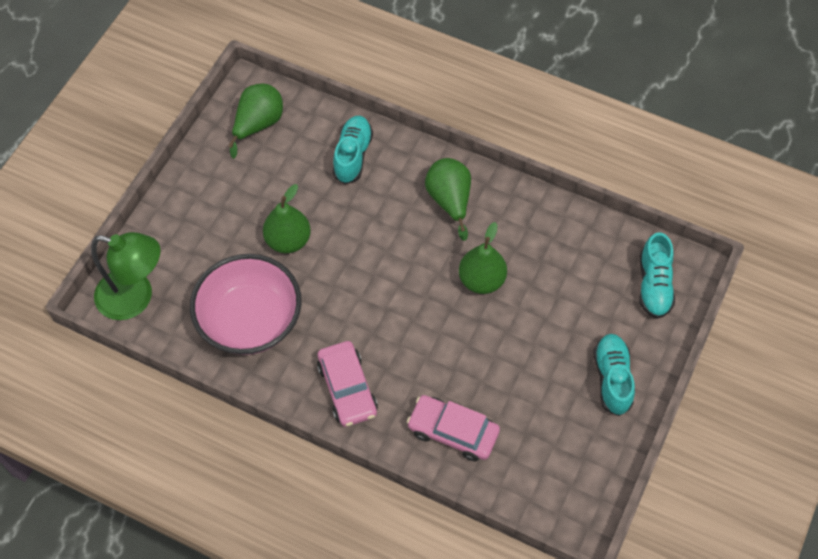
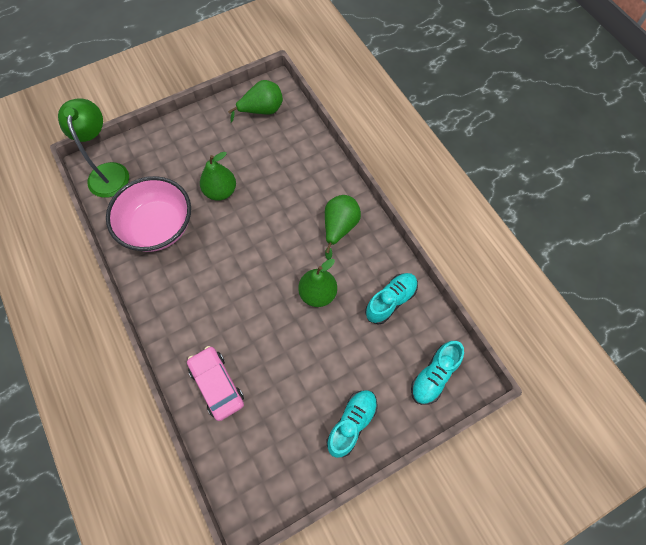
camera: 35 degrees right, 5 degrees up
green lamp [91,232,161,320] -> green lamp turned 150 degrees counterclockwise [58,98,129,198]
pink car [317,341,378,427] -> none
turquoise shoe [333,116,373,184] -> turquoise shoe moved to [365,273,418,324]

